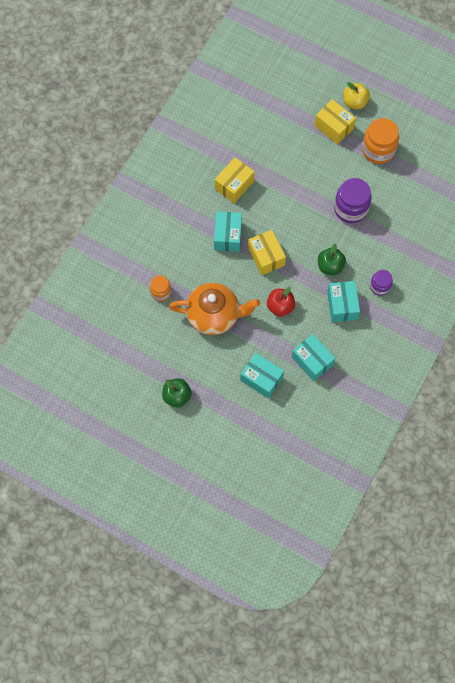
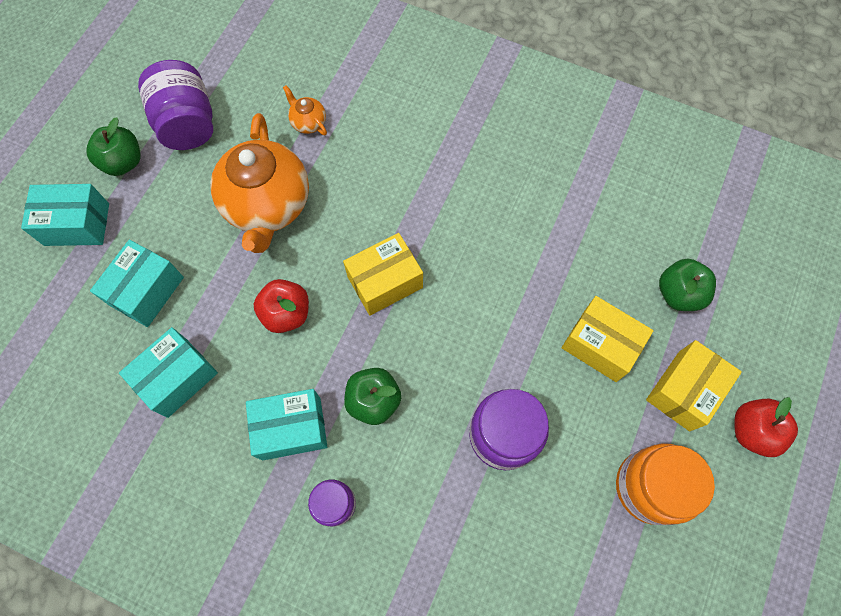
camera: 85 degrees right, 0 degrees up
orange jar [149,275,171,301] -> orange teapot [283,85,327,135]
turquoise box [214,211,242,252] -> turquoise box moved to [21,184,109,246]
yellow box [215,158,255,203] -> yellow box moved to [562,296,654,382]
yellow apple [343,82,370,110] -> red apple [734,397,798,457]
none -> purple jar [138,60,213,150]
none -> green apple [659,259,716,311]

